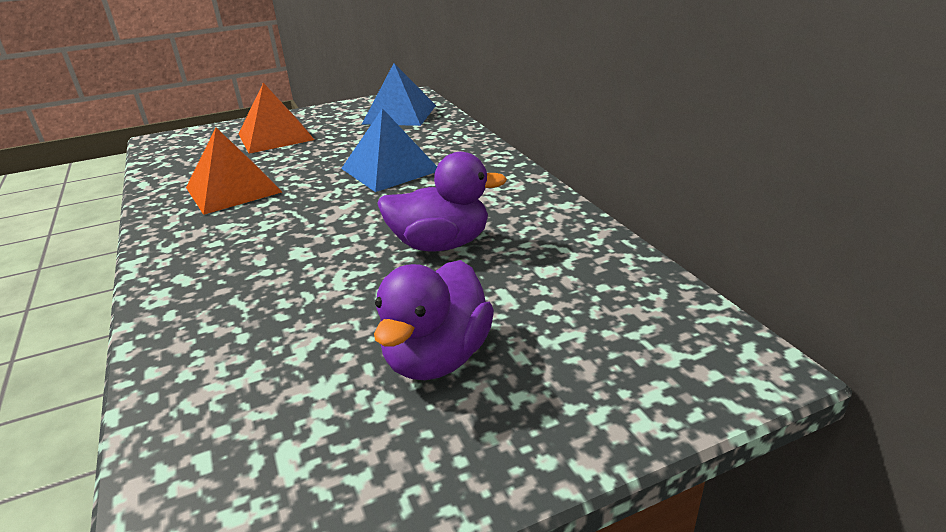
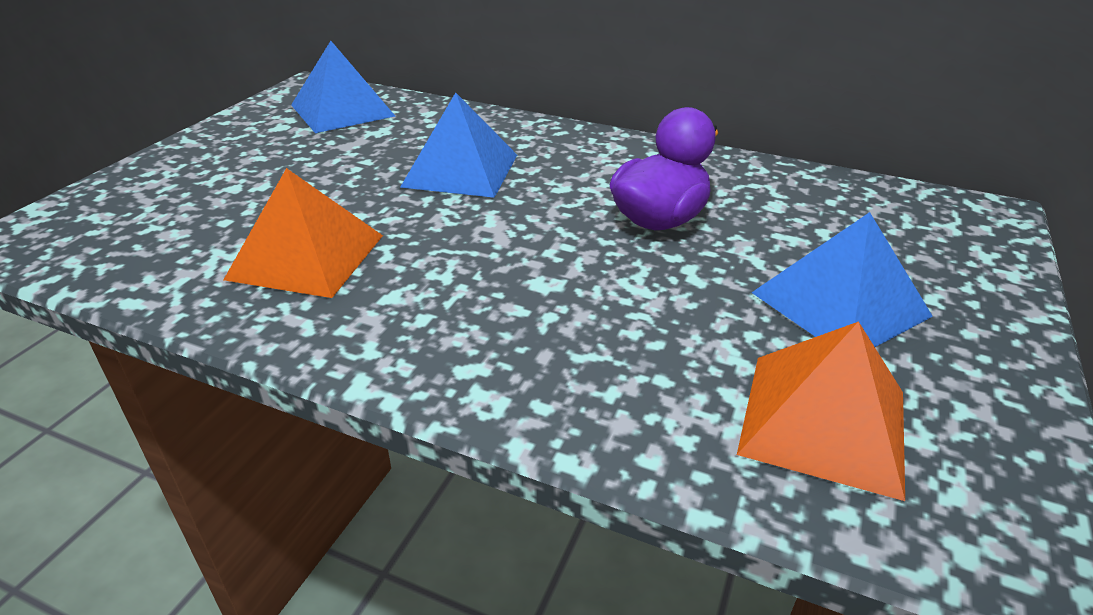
camera: 45 degrees left, 5 degrees up
orange pyramid [238,83,314,154] -> orange pyramid moved to [737,321,905,501]
purple duck [374,260,494,380] -> blue pyramid [751,212,933,347]

